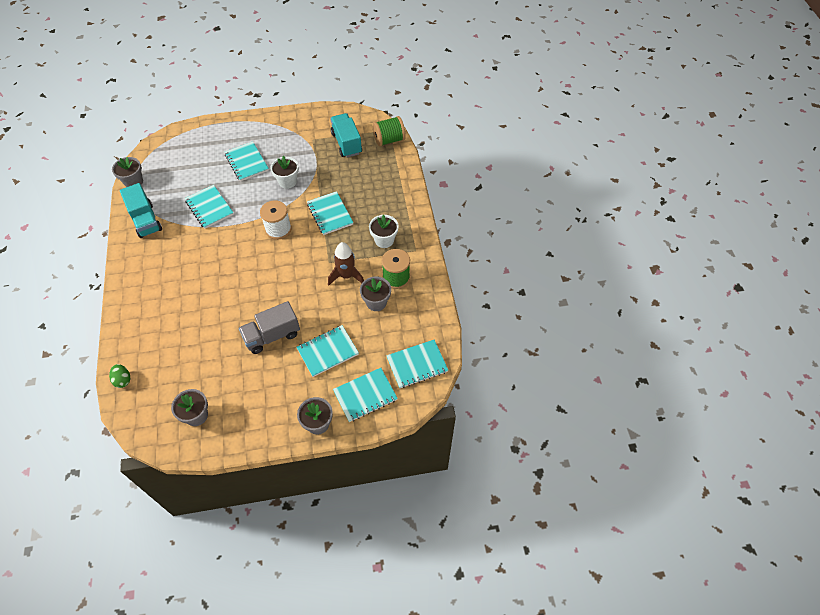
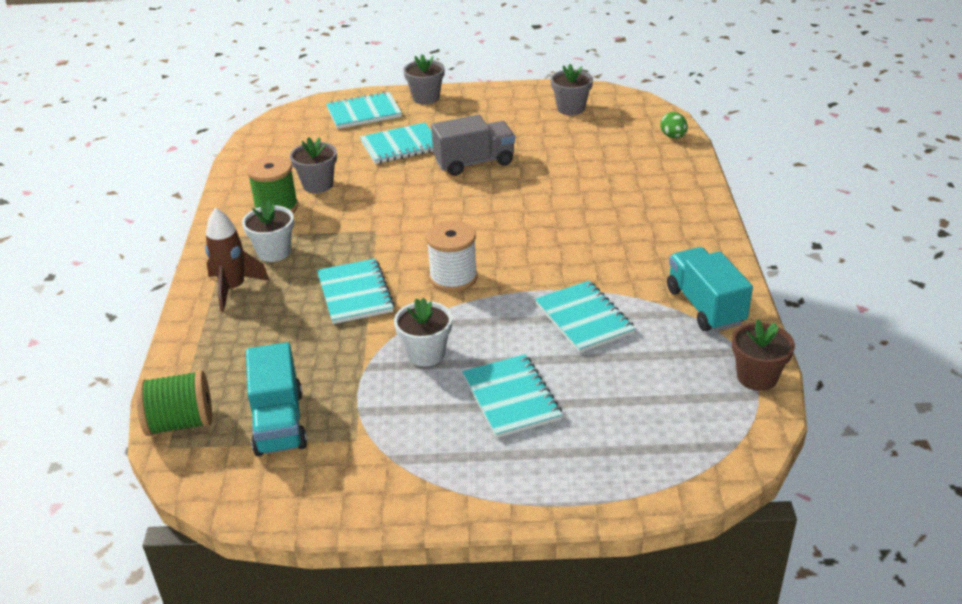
camera: 170 degrees left, 20 degrees down
grey flower pot [112,157,143,187] -> brown flower pot [732,319,795,391]
brown rocket [328,242,364,285] -> brown rocket moved to [205,208,270,312]
turquoise notebook [387,340,448,388] -> none

